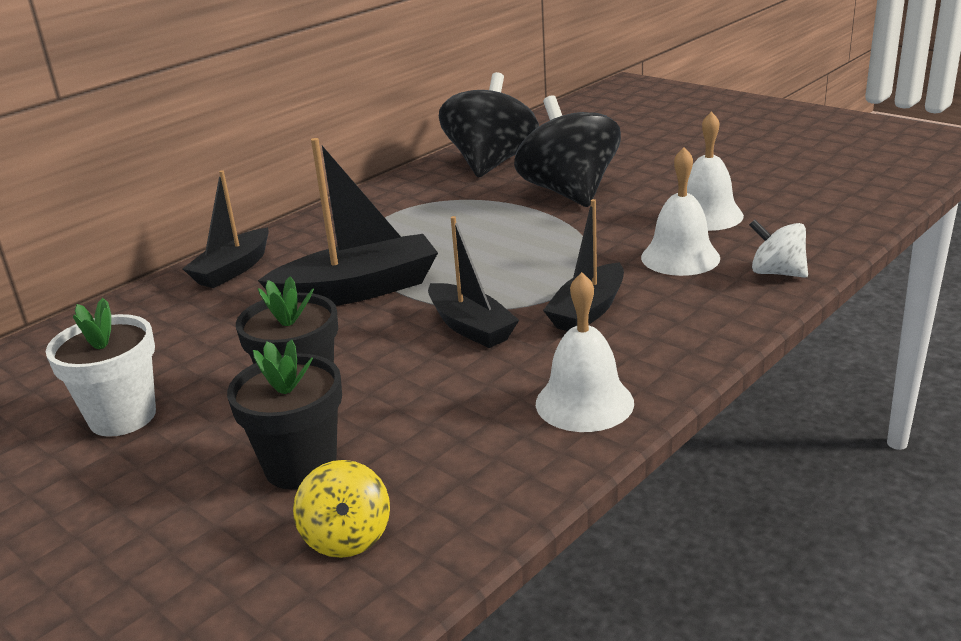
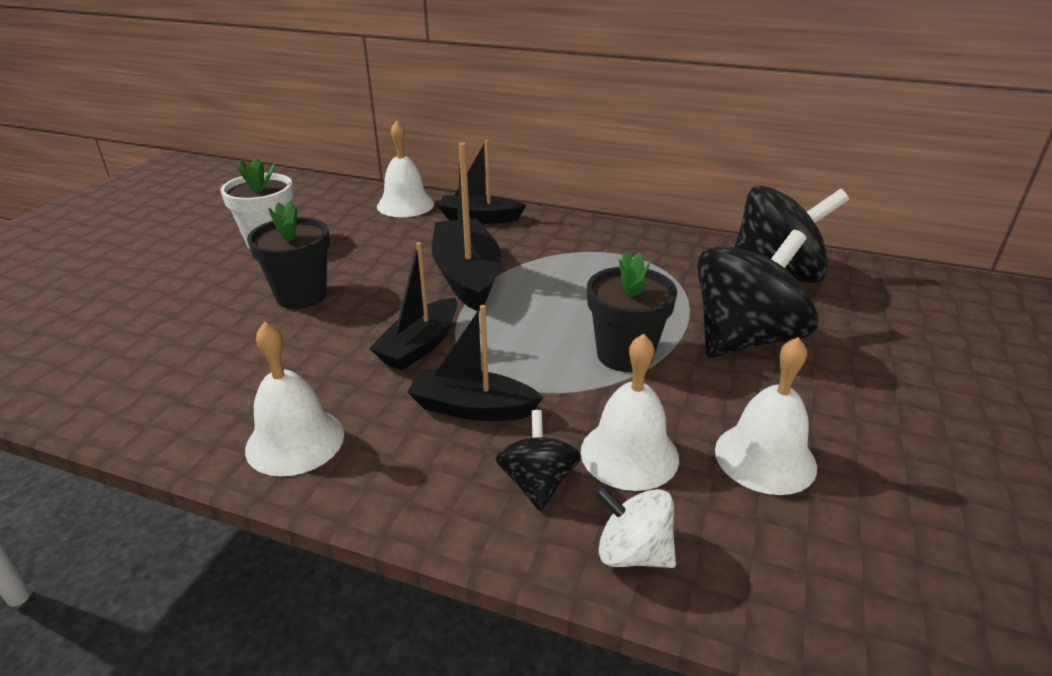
camera: 65 degrees right, 5 degrees up
black flower pot [227,340,342,490] -> black flower pot moved to [587,251,677,372]
black boat [258,138,438,306] -> black boat turned 150 degrees counterclockwise [432,142,501,311]
yellow spinning top [293,460,390,558] -> none
white spinning top [749,219,808,278] -> white spinning top turned 75 degrees counterclockwise [594,486,676,568]
none -> white bell [377,120,434,217]
none -> black spinning top [495,410,581,511]

